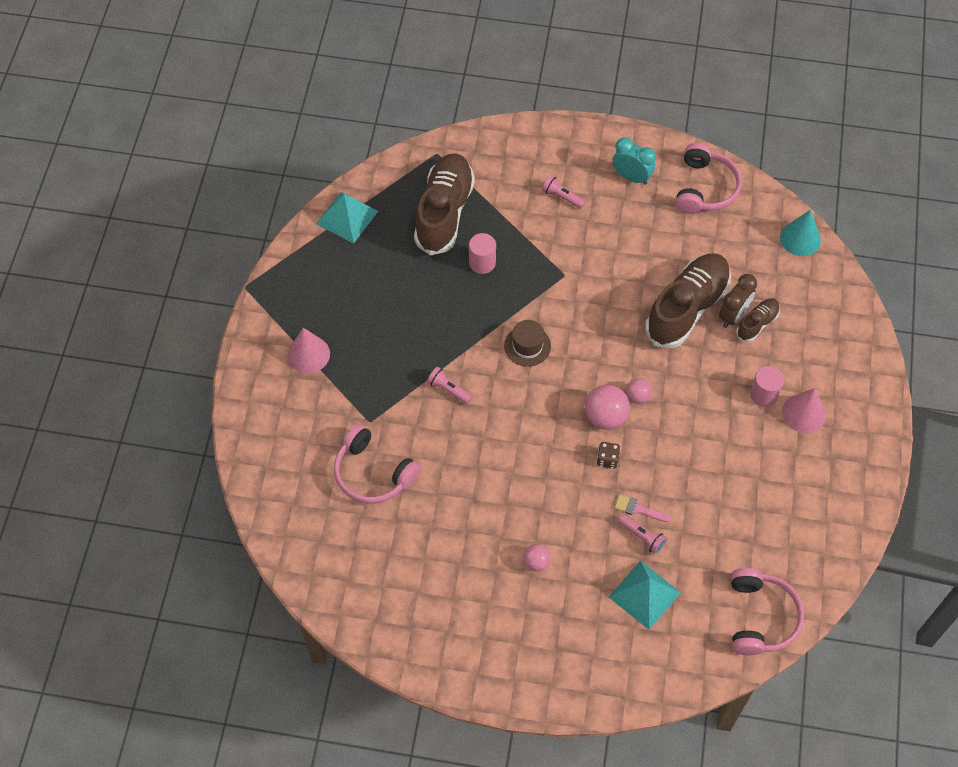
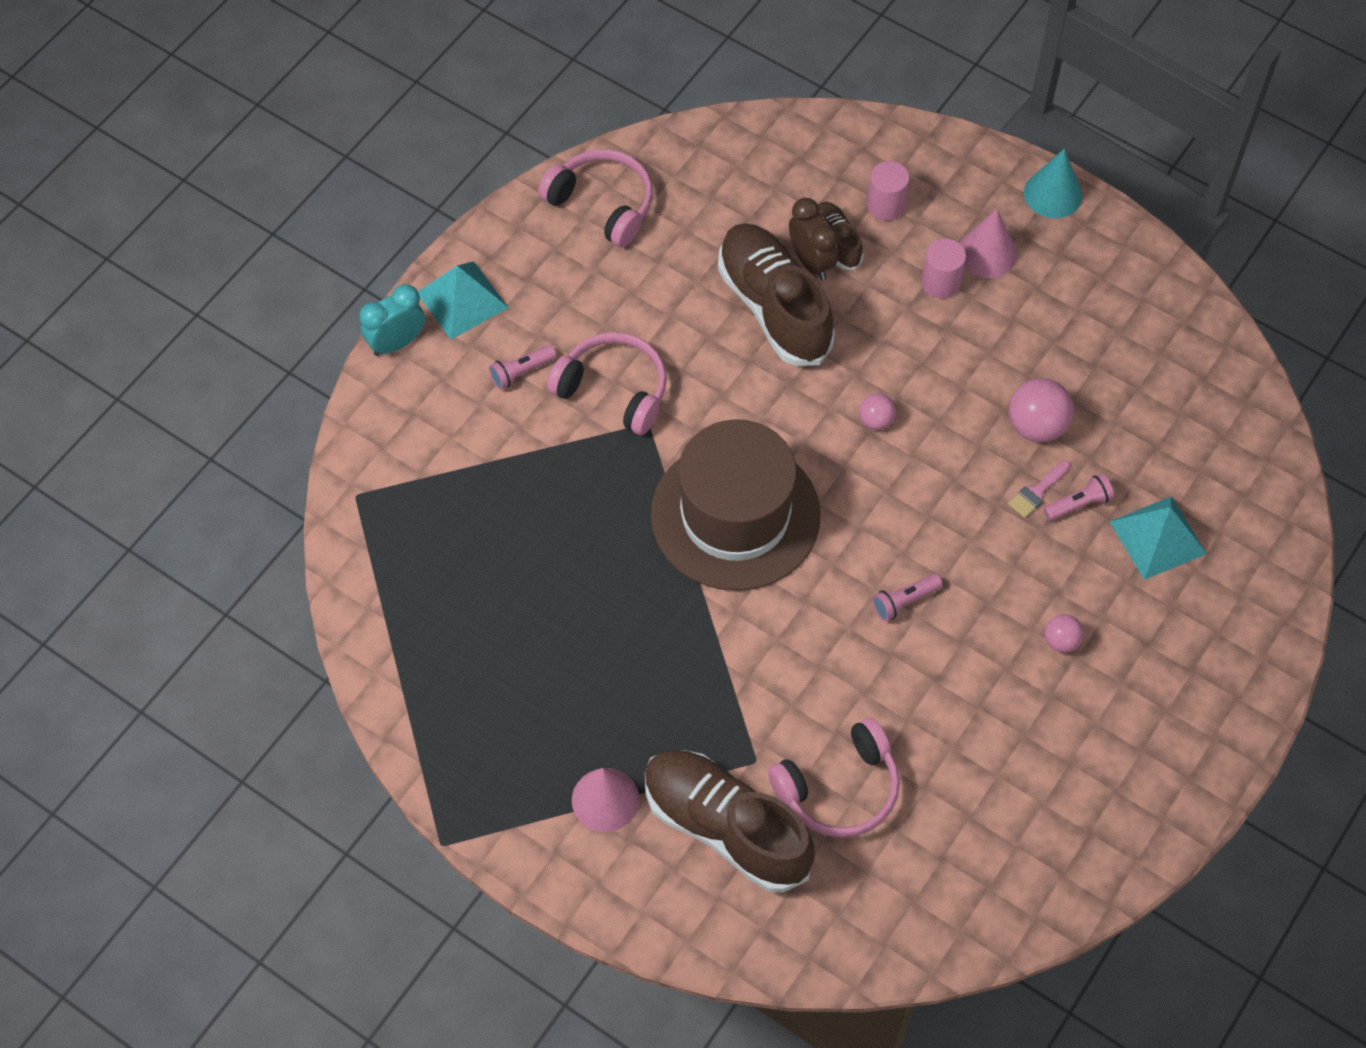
camera: 65 degrees left, 0 degrees up
turquoise pyramid [316,192,378,243] -> turquoise pyramid moved to [418,261,509,340]
brown shoe [414,153,475,256] -> brown shoe moved to [645,750,815,893]
pink flashlight [427,367,473,404] -> pink flashlight moved to [872,574,942,621]
pink cylinder [469,233,496,274] -> pink cylinder moved to [867,161,910,221]
brown hat [504,320,551,367] -> brown hat [651,419,821,591], size x2.42
pink ball [585,385,630,430] -> pink ball moved to [1009,378,1074,442]
brown dice [597,442,620,469] -> none
turquoise clock [613,137,656,185] -> turquoise clock moved to [359,284,425,356]
pink headphones [731,568,804,655] -> pink headphones moved to [547,332,667,435]
turquoise cone [780,210,821,256] -> turquoise cone moved to [1024,149,1083,218]

